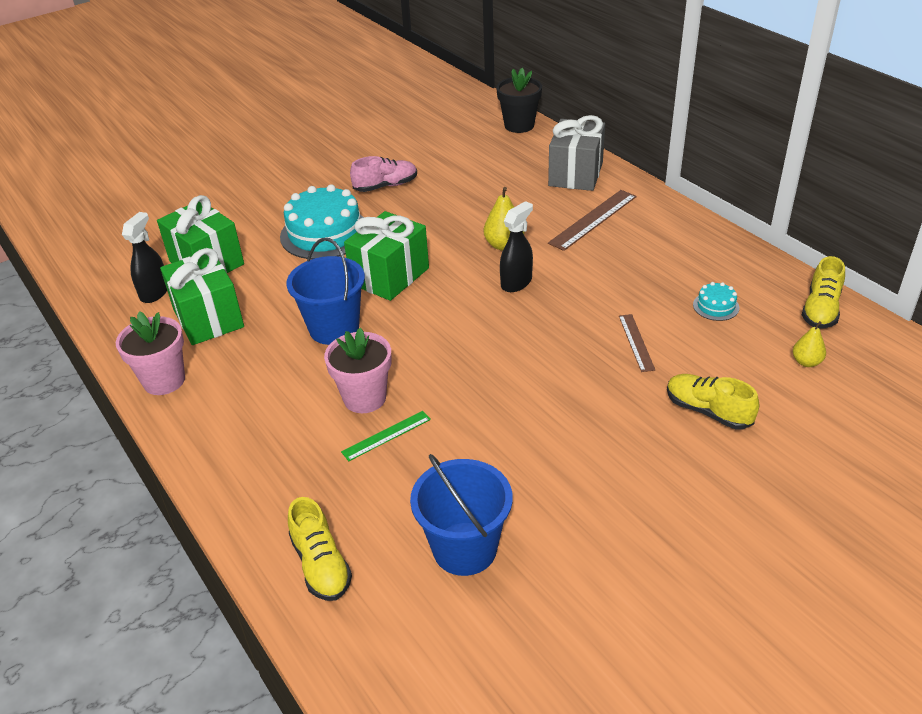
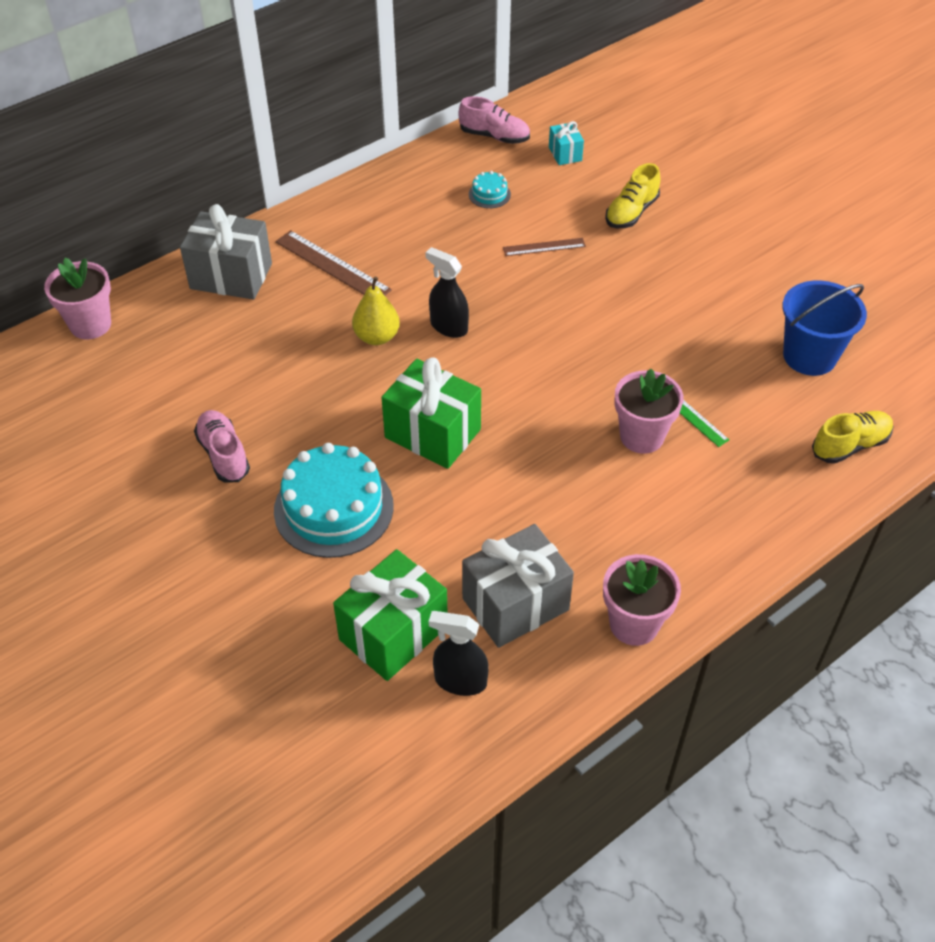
camera: 95 degrees left, 10 degrees up
green gift [160,248,244,345] -> grey gift [462,524,574,648]
blue bucket [286,238,365,345] -> none
black flower pot [496,68,542,133] -> pink flower pot [44,258,111,339]
yellow pear [793,321,826,367] -> turquoise gift [549,121,584,165]
yellow shoe [802,256,845,329] -> pink shoe [458,96,530,144]

